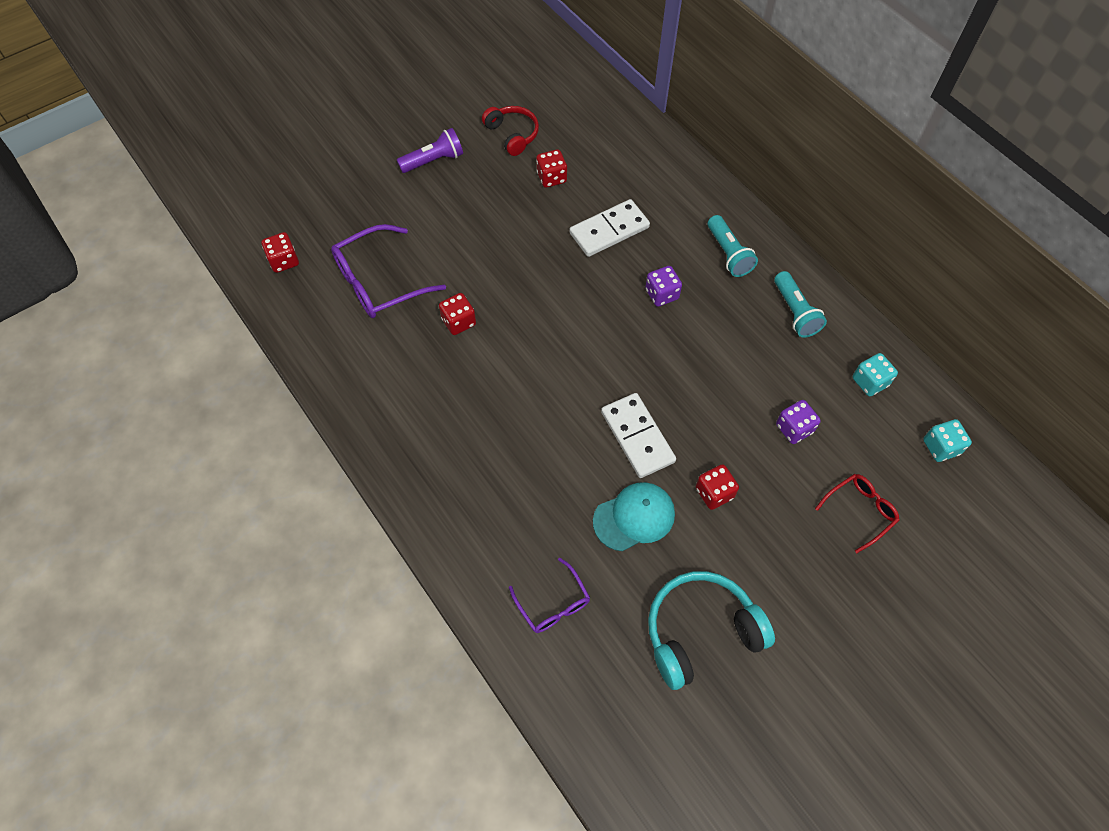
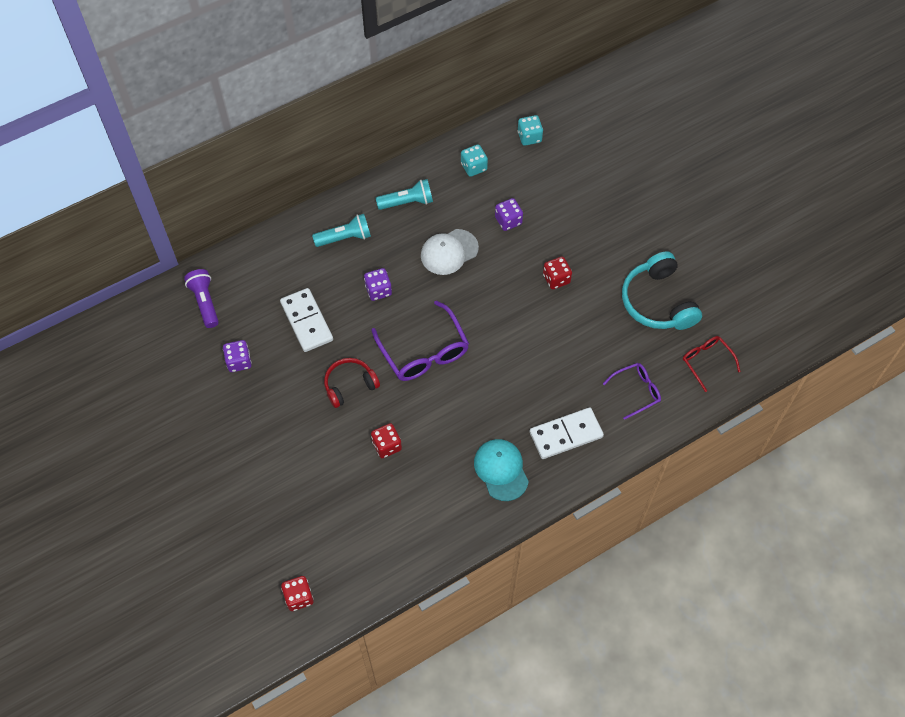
camera: 85 degrees left, 0 degrees up
purple glasses [331,224,446,318] -> purple glasses moved to [371,301,469,381]
purple flashlight [397,128,463,173] -> purple flashlight moved to [184,269,219,328]
red headphones [482,106,539,156] -> red headphones moved to [324,358,380,408]
red dice [536,149,567,188] -> purple dice [223,340,252,372]
turquoise cap [593,482,675,551] -> turquoise cap moved to [474,439,529,501]
white domino [601,393,676,478] -> white domino moved to [530,407,604,459]
red glasses [815,474,899,553] -> red glasses moved to [683,336,741,392]
none -> white cap [421,229,479,275]

